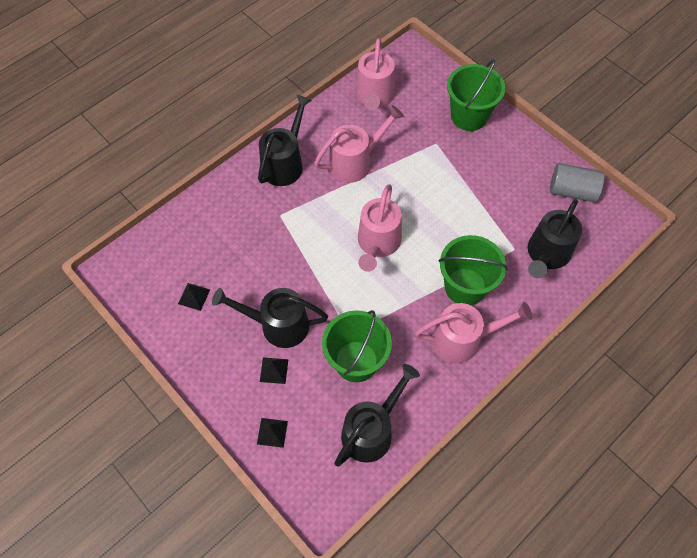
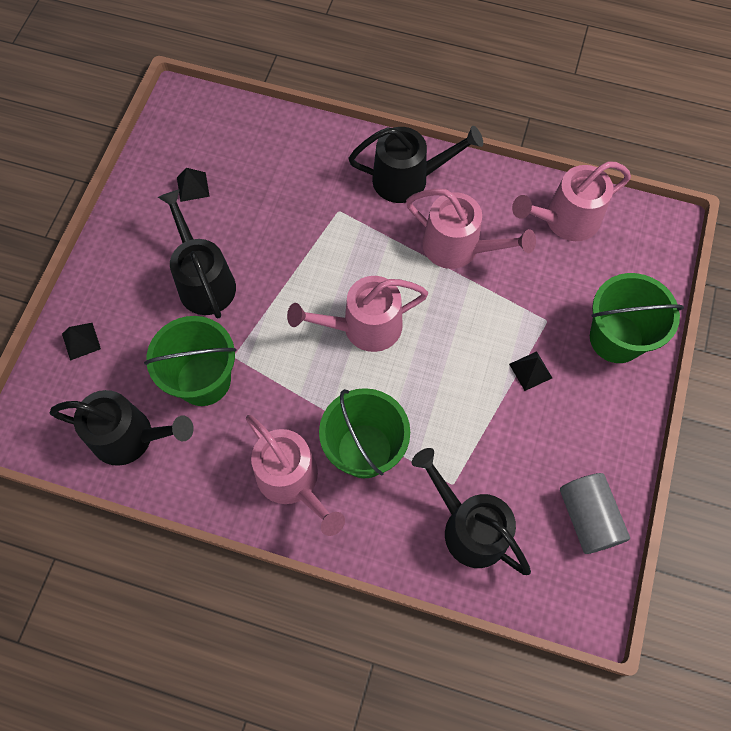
camera: 60 degrees right, 5 degrees up
black pyramid [260,357,289,384] -> black pyramid moved to [509,351,552,391]
black watering can [528,200,582,278] -> black watering can turned 45 degrees clockwise [412,448,531,575]

